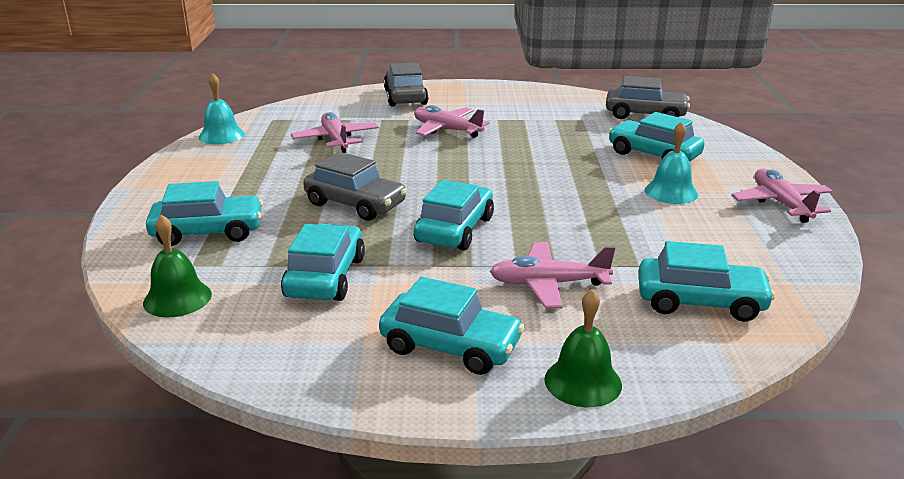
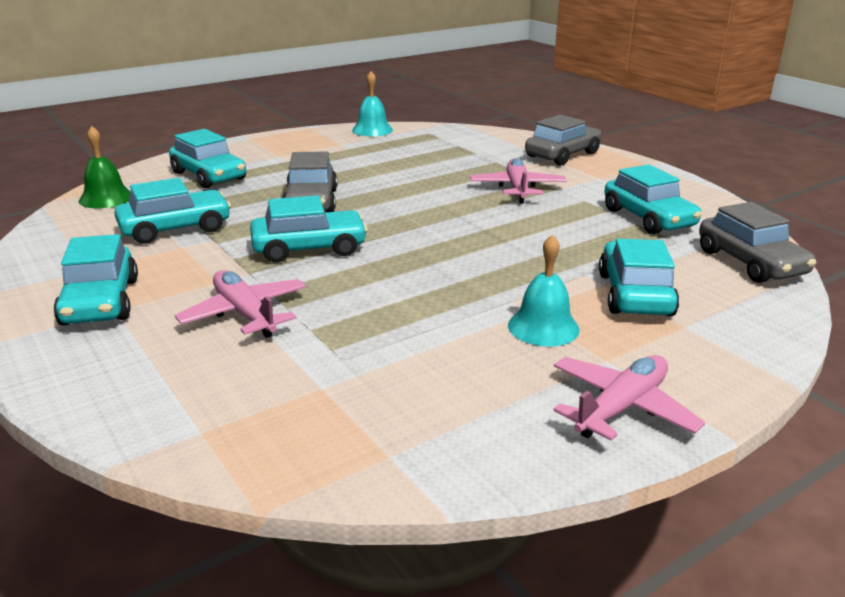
camera: 55 degrees right, 0 degrees up
pink plane [291,112,379,153] -> none
green bell [544,289,622,407] -> none
turquoise car [639,241,775,322] -> turquoise car moved to [604,165,702,234]

